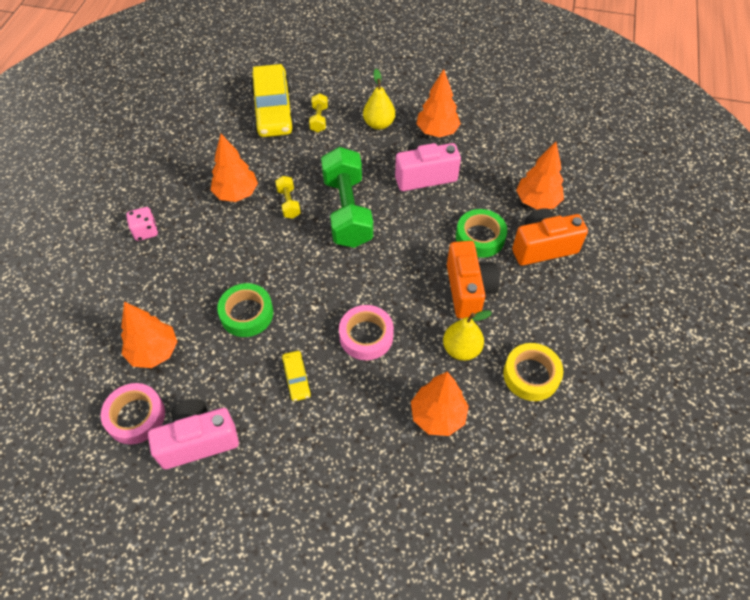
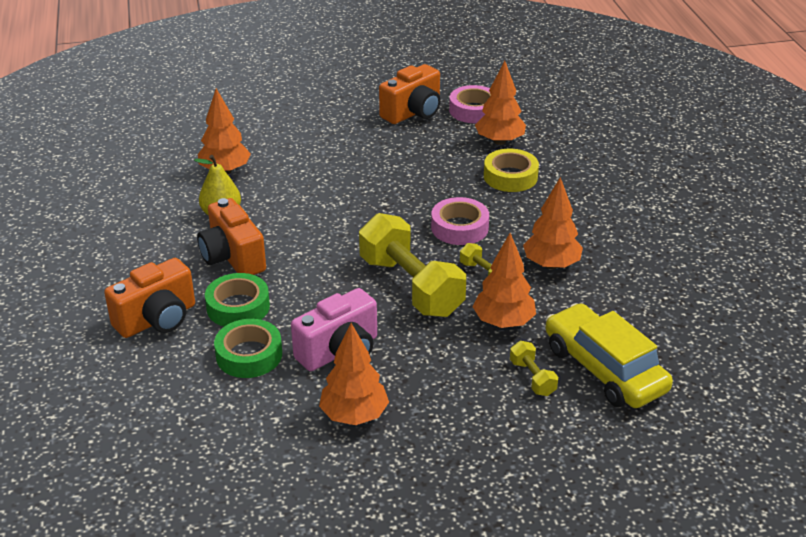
camera: 155 degrees right, 20 degrees down
pink dice [126,207,158,241] -> none
pink camera [148,399,239,469] -> orange camera [379,64,441,124]
green tape [217,283,273,337] -> green tape moved to [214,319,282,378]
yellow car [282,351,312,401] -> none
green dumbbell [321,147,373,248] -> yellow dumbbell [359,213,466,317]
pink tape [339,305,394,360] -> pink tape moved to [431,197,489,245]
yellow pear [363,69,395,130] -> none
yellow tape [503,343,563,401] -> yellow tape moved to [484,149,539,192]
orange tree [516,142,564,210] -> orange tree moved to [473,233,536,328]

